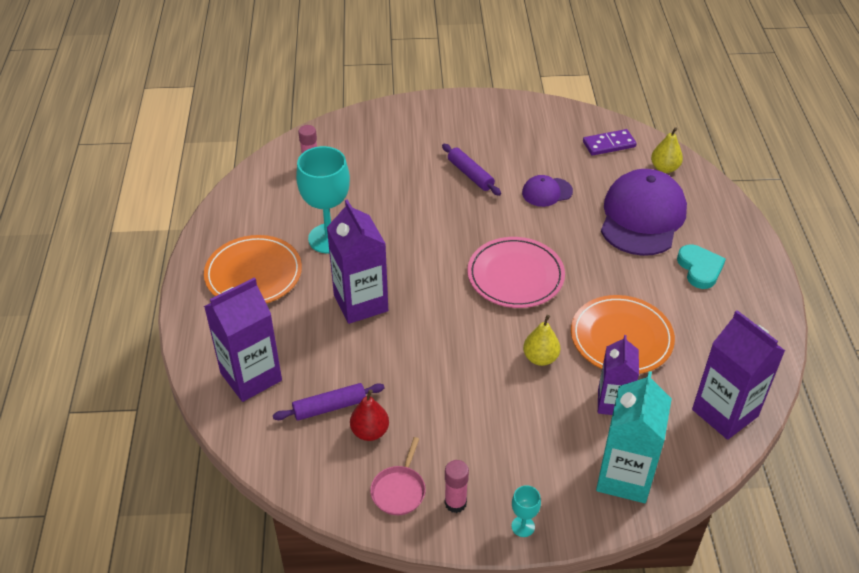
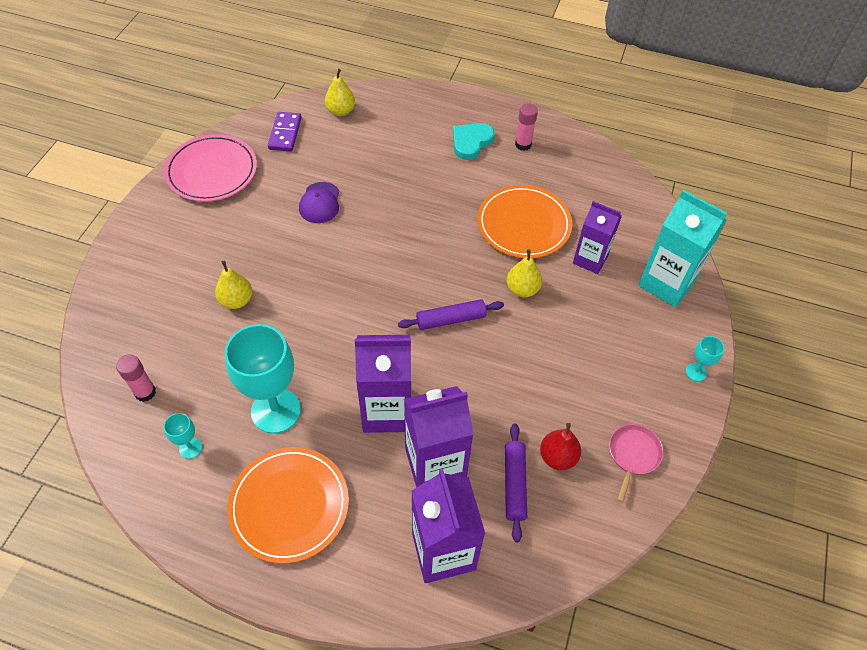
camera: 70 degrees left, 10 degrees up
pink pan [370,437,426,515] -> pink pan turned 105 degrees counterclockwise [609,424,664,502]
purple rolling pin [442,144,501,196] -> purple rolling pin moved to [398,299,504,330]
pink glue stick [445,460,469,513] -> pink glue stick moved to [515,103,538,151]
pink plate [467,237,565,308] -> pink plate moved to [164,134,257,202]
purple cap [601,169,687,256] -> none
turquoise heart [677,245,726,289] -> turquoise heart turned 60 degrees counterclockwise [453,123,495,160]
purple carton [692,310,785,440] -> purple carton moved to [404,386,474,488]
none -> turquoise goblet [164,413,202,459]
none -> yellow pear [215,261,252,309]

